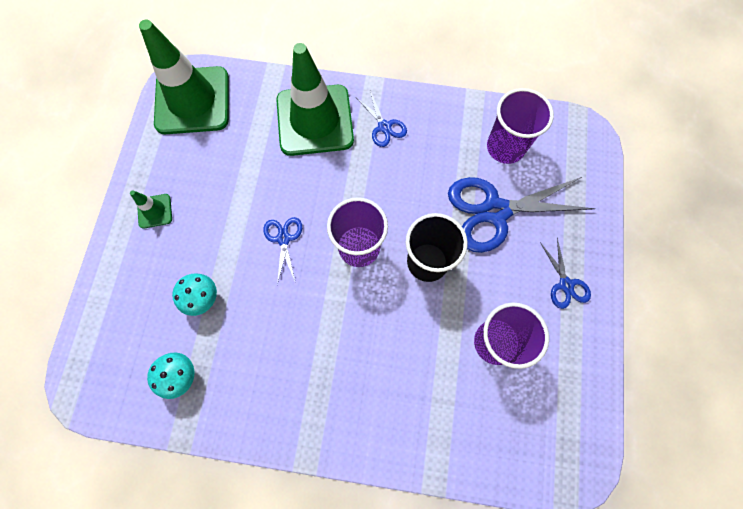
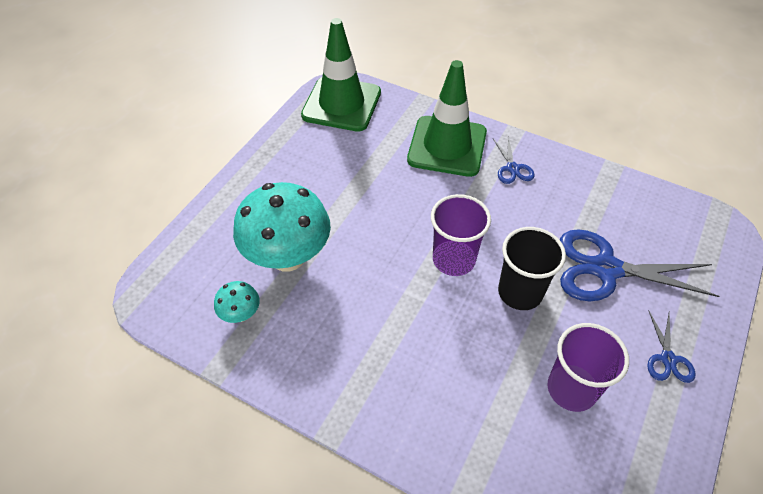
camera: 20 degrees right, 20 degrees down
green traffic cone [130,190,172,229] -> none
turquoise mushroom [172,274,217,316] -> turquoise mushroom [233,182,331,272], size x2.21
blue scissors [263,217,302,285] -> none
purple cup [487,88,554,164] -> none

